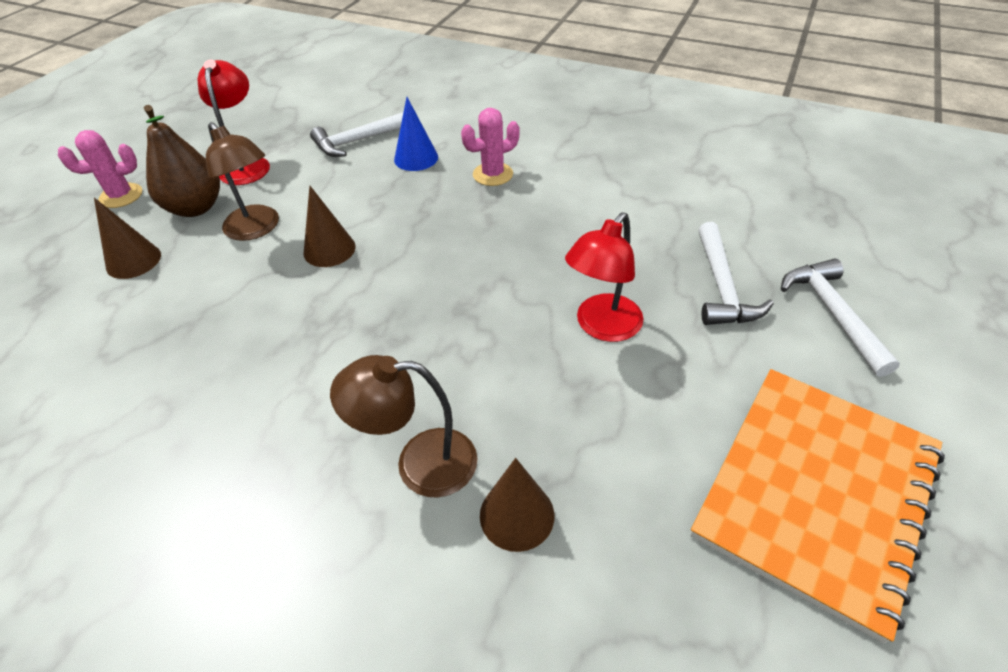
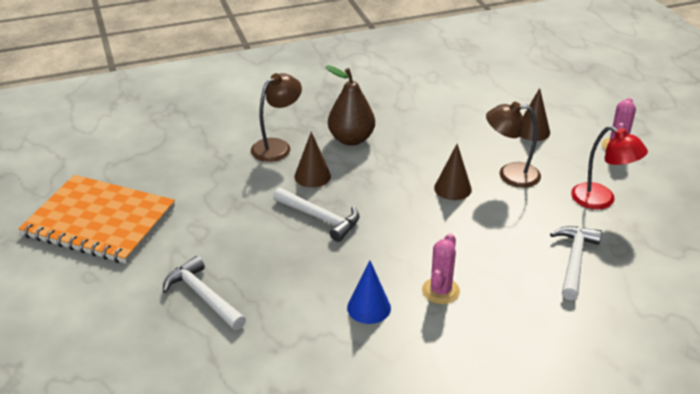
camera: 135 degrees right, 10 degrees down
brown pear [144,105,220,217] -> brown pear moved to [325,65,375,146]
blue cone [394,97,438,171] -> blue cone moved to [347,260,391,324]
brown cone [480,458,554,552] -> brown cone moved to [294,131,331,188]
red lamp [565,212,644,342] -> none
orange notebook [690,369,945,644] -> orange notebook turned 60 degrees counterclockwise [18,175,175,264]
white hammer [781,259,900,377] -> white hammer moved to [273,187,359,242]

